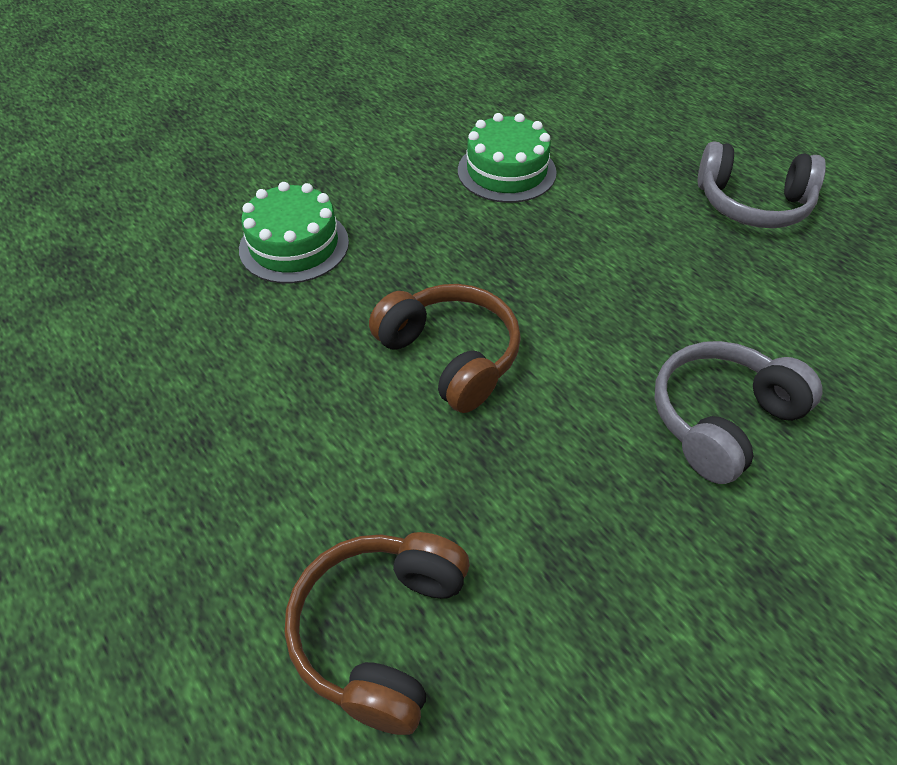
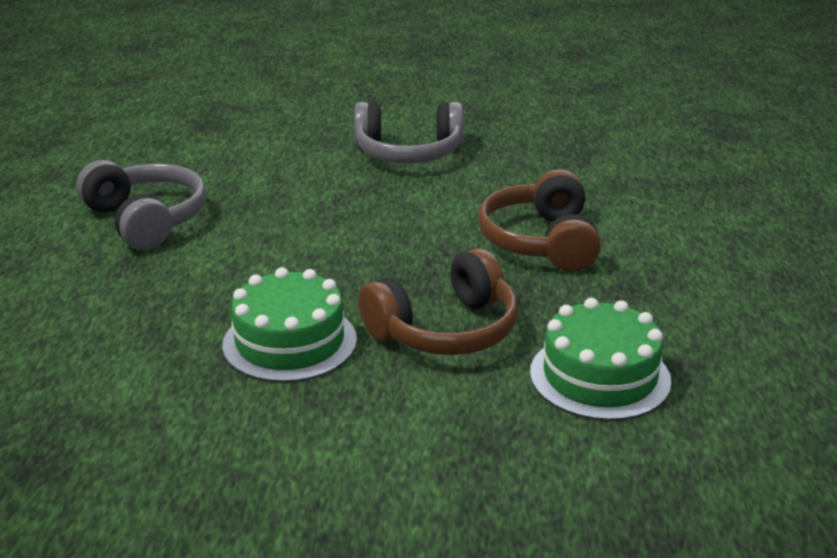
camera: 140 degrees left, 20 degrees down
brown headphones [285,532,470,735] -> brown headphones moved to [358,248,518,355]

